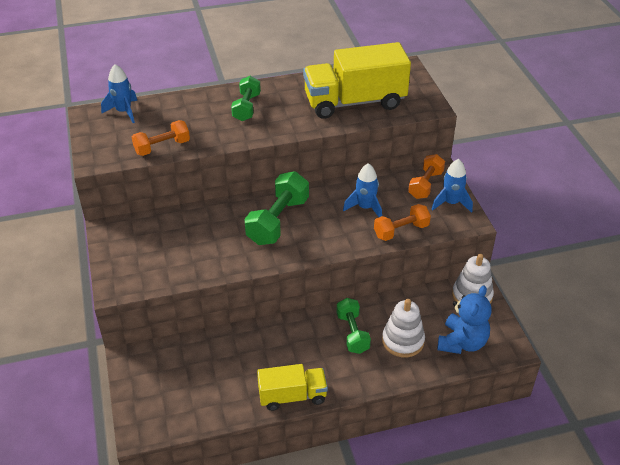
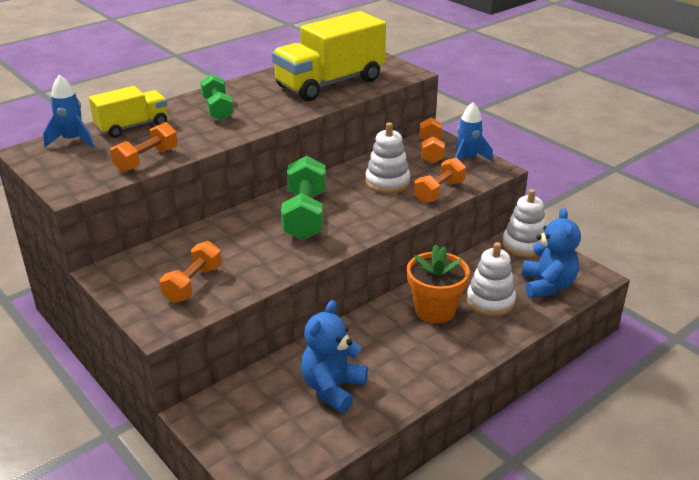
camera: 25 degrees left, 10 degrees down
yellow truck [257,364,328,411] -> yellow truck moved to [89,86,167,138]
green dumbbell [336,298,371,354] -> orange flower pot [407,245,470,323]
blue rocket [343,163,382,217] -> white stacking toy [365,122,410,194]
none -> orange dumbbell [160,241,222,303]
none -> blue teddy bear [301,300,368,413]

